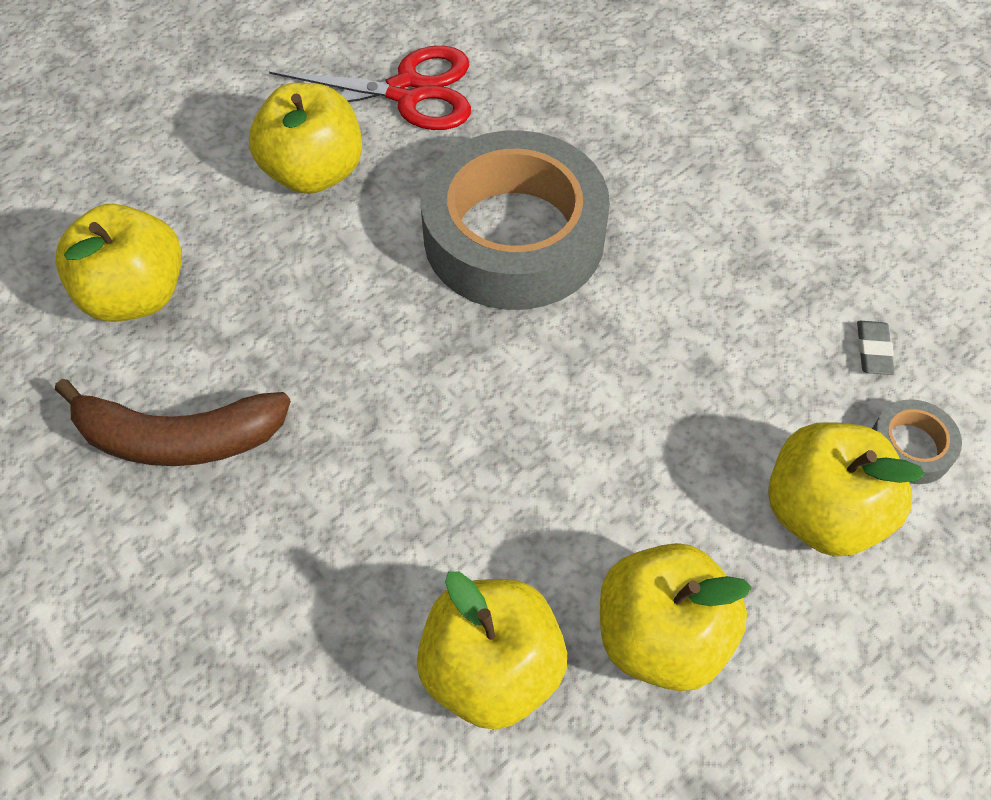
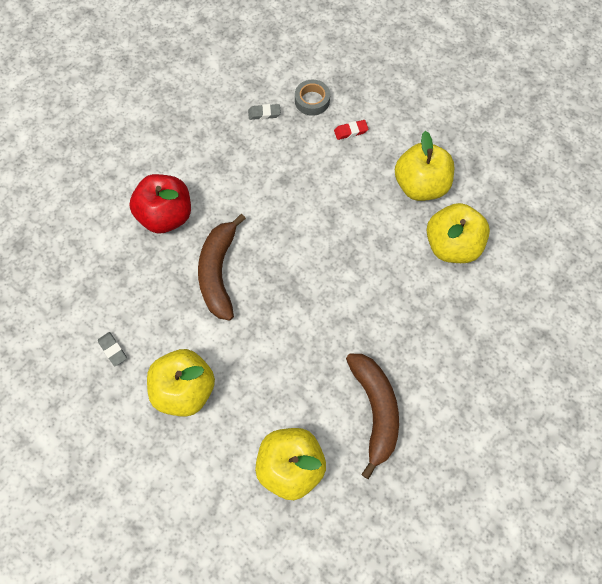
camera: 100 degrees left, 10 degrees up
red scissors [269,46,471,130] -> grey eraser [98,332,127,366]
grey tape [421,130,610,310] -> brown banana [198,214,246,321]
yellow apple [768,422,925,557] -> red eraser [334,120,368,140]
none -> red apple [129,174,191,234]

